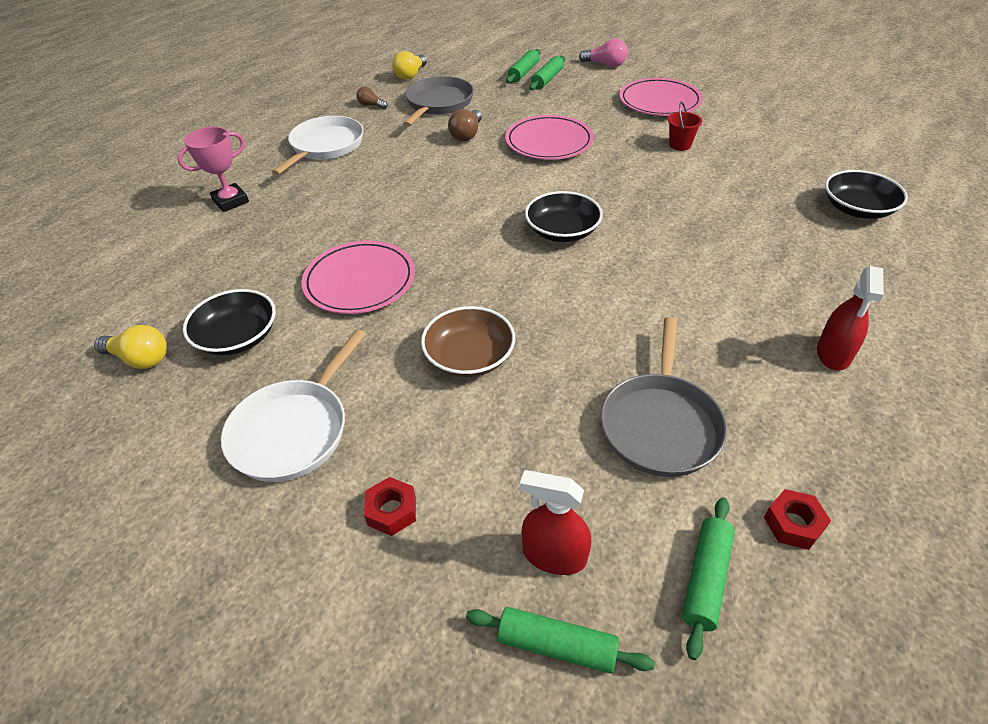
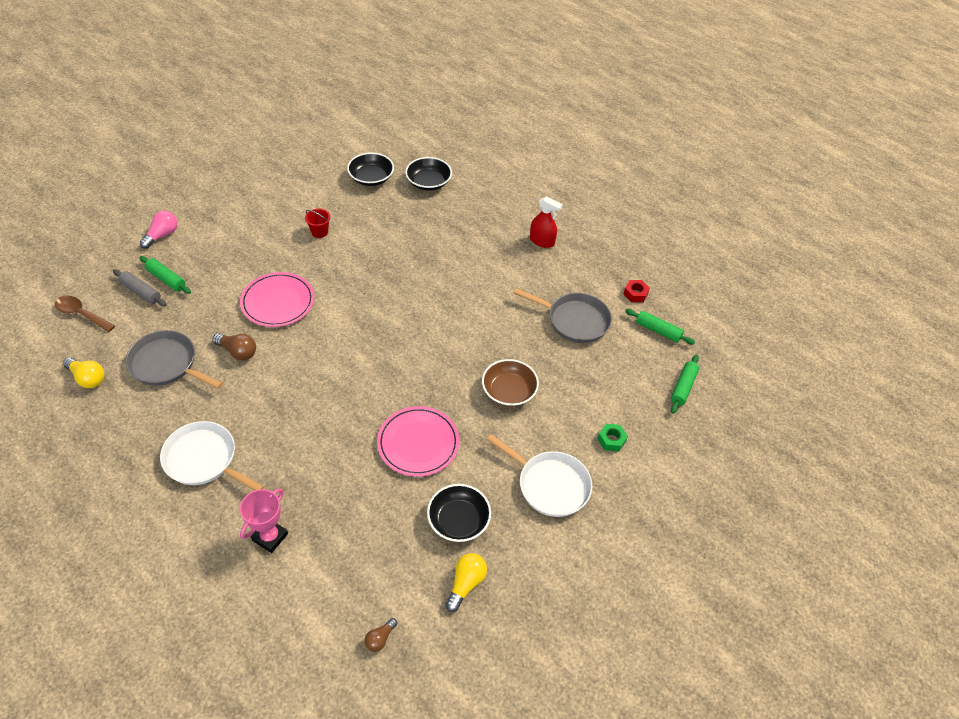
camera: 85 degrees left, 5 degrees up
pink trophy [177,127,249,212] -> pink trophy turned 60 degrees clockwise [240,488,288,553]
brown light bulb [357,87,388,109] -> brown light bulb moved to [364,618,397,652]
red nut [364,477,416,536] -> green nut [598,424,628,452]
green rolling pin [506,49,540,83] -> grey rolling pin [113,269,167,306]
red spray bottle [520,470,591,575] -> none
black bowl [525,191,603,242] -> black bowl moved to [347,153,394,186]
pink plate [619,78,703,116] -> none
none -> brown spoon [55,296,115,332]

